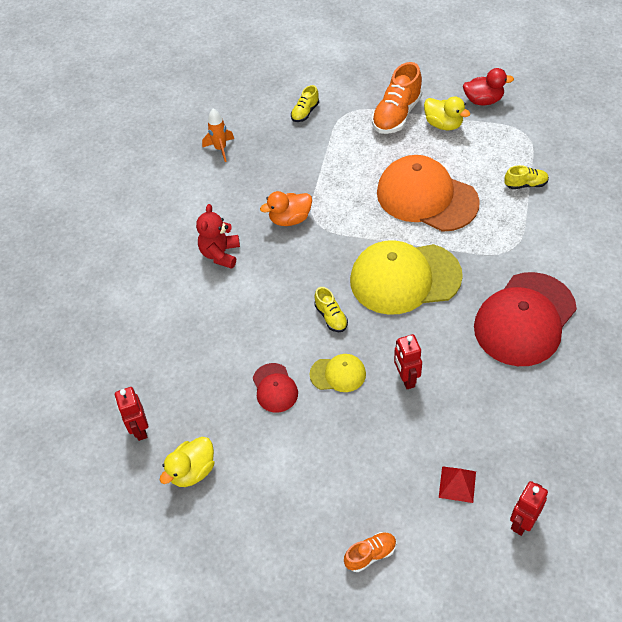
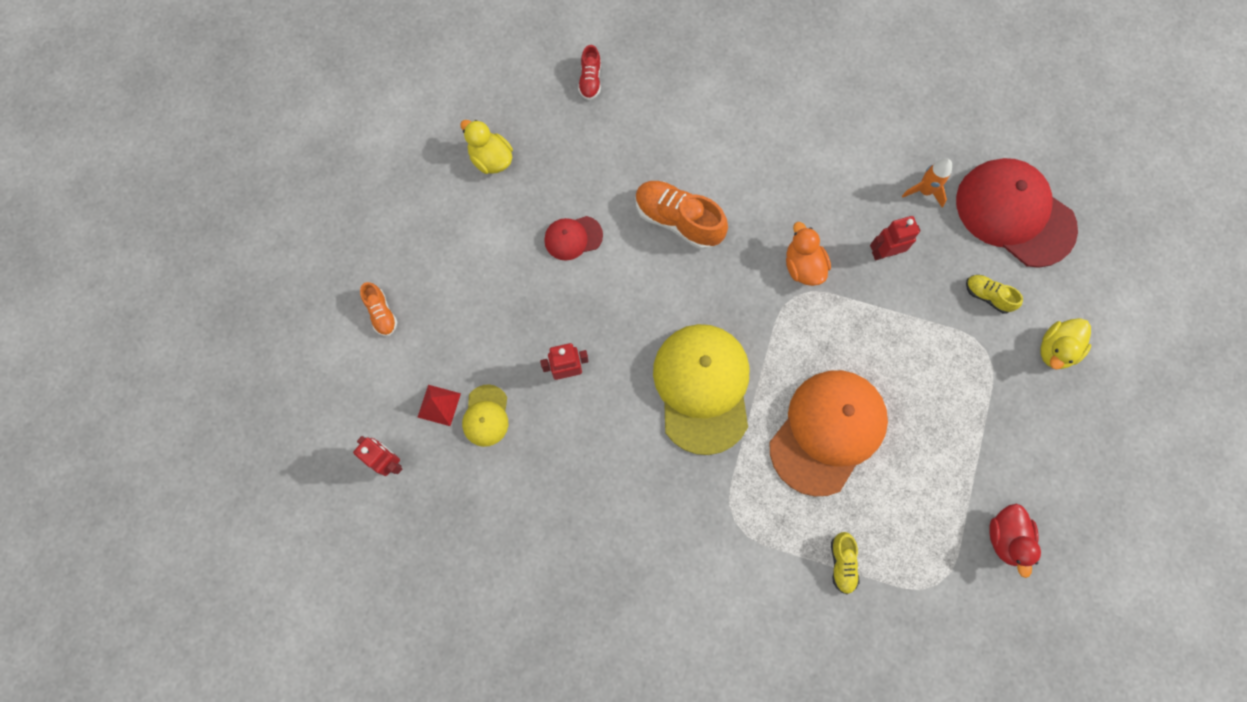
camera: 90 degrees right, 20 degrees up
red robot [115,387,148,441] -> red robot moved to [870,216,921,260]
red teddy bear [196,204,240,269] -> none
yellow cap [310,354,366,392] -> yellow cap moved to [462,384,508,447]
yellow shoe [314,287,348,332] -> none
orange shoe [372,62,422,134] -> orange shoe moved to [635,181,728,250]
yellow duck [424,96,470,130] -> yellow duck moved to [1040,318,1091,370]
red cap [474,272,577,366] -> red cap moved to [956,158,1078,268]
none -> red shoe [578,45,601,100]

